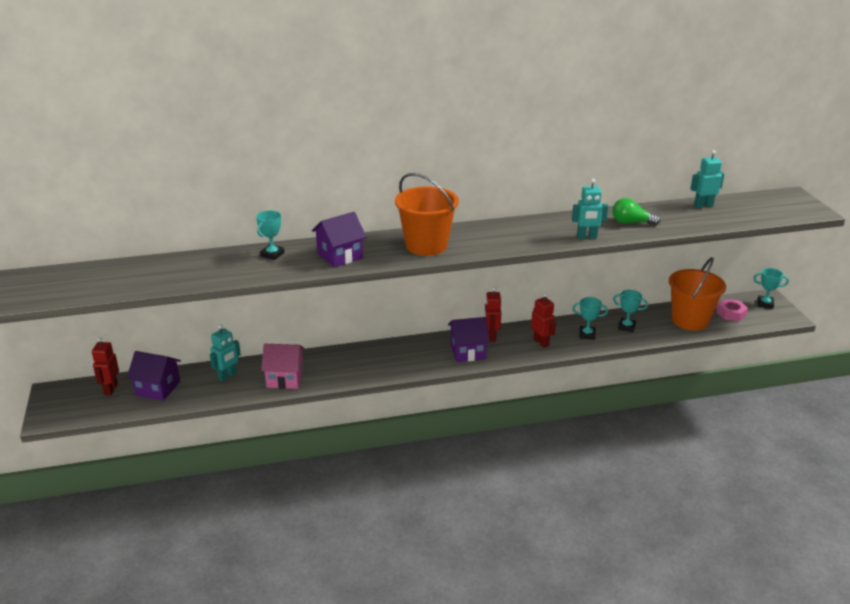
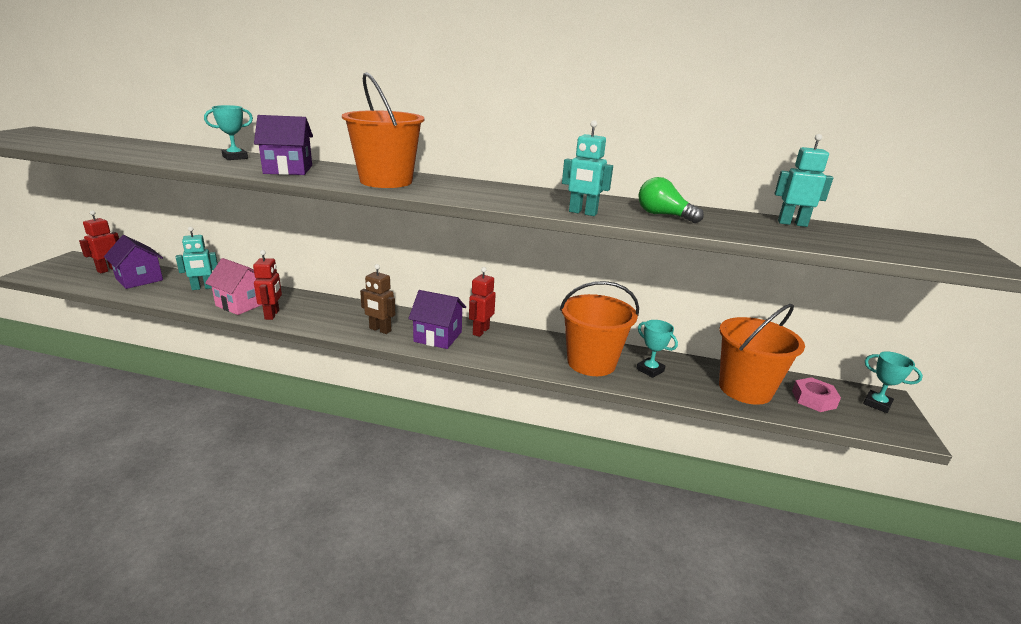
camera: 25 degrees right, 5 degrees down
red robot [531,293,556,348] -> red robot moved to [253,250,282,320]
turquoise trophy [572,297,608,340] -> orange bucket [560,281,639,376]
none -> brown robot [360,264,396,334]

